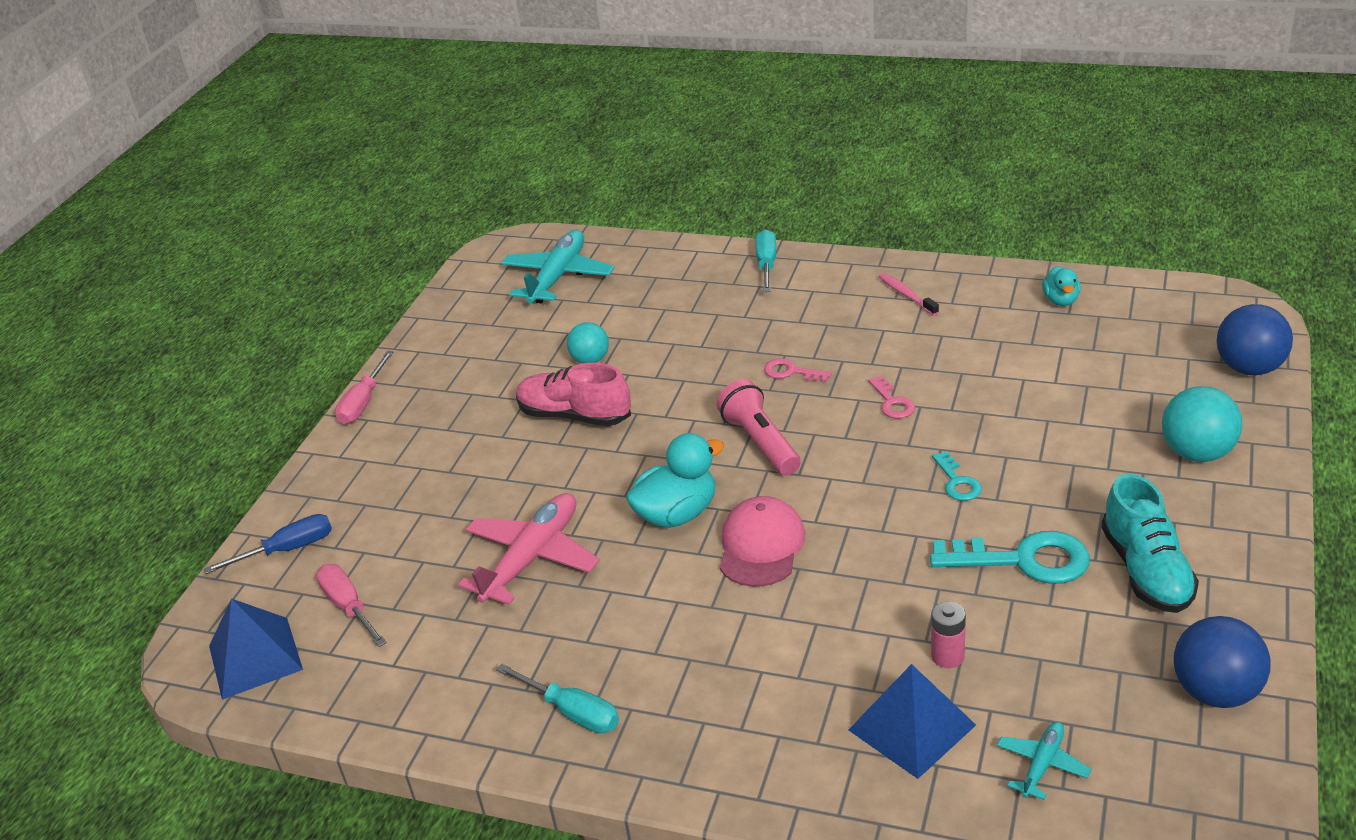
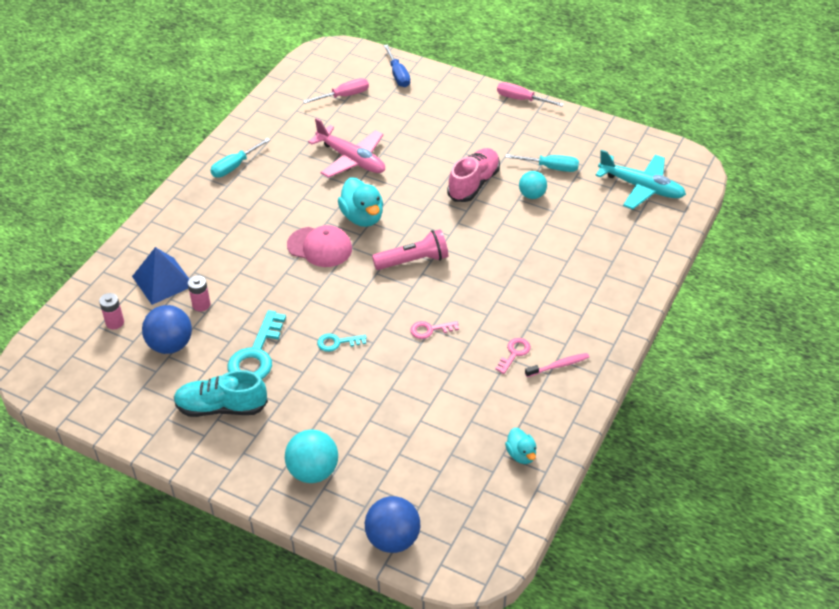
camera: 95 degrees right, 10 degrees up
blue pyramid [209,599,303,700] -> none
turquoise screwdriver [755,229,776,292] -> turquoise screwdriver moved to [505,154,579,172]
pink key [764,358,832,382] -> pink key moved to [495,338,531,374]
turquoise plane [997,722,1092,800] -> pink battery [99,293,124,329]
turquoise duck [1042,266,1081,306] -> turquoise duck turned 120 degrees counterclockwise [505,428,537,464]
blue ball [1174,616,1271,708] -> blue ball moved to [142,305,192,354]

